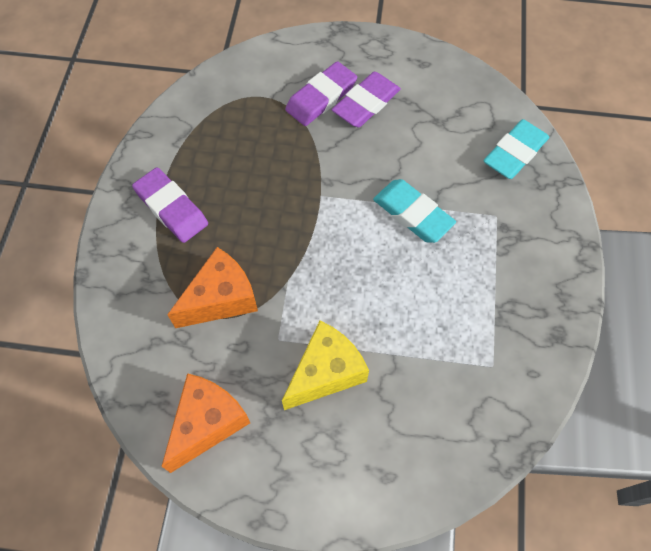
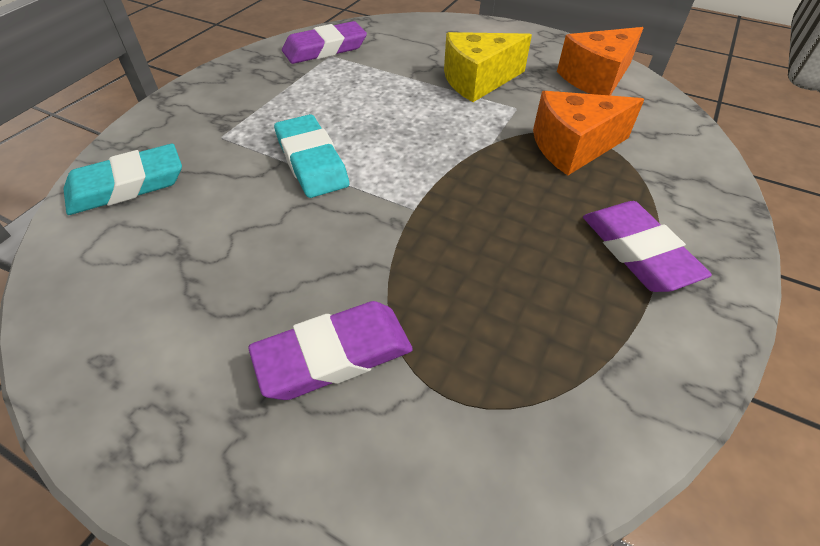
camera: 160 degrees left, 15 degrees down
purple eraser [332,72,401,127] -> purple eraser moved to [282,21,367,64]

